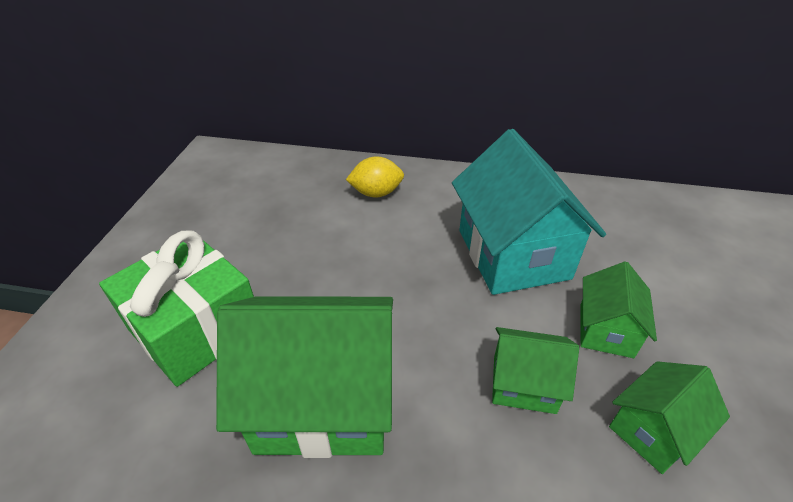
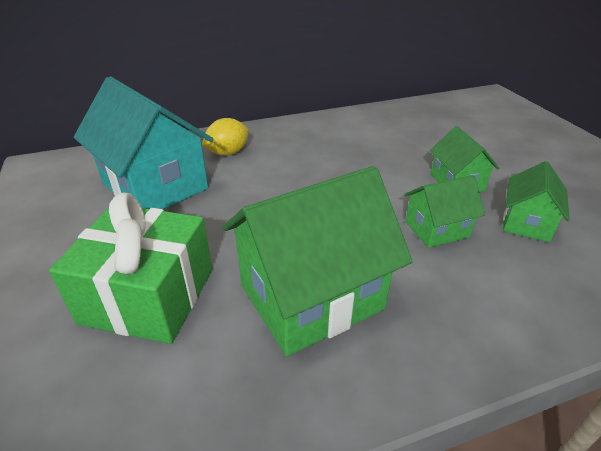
camera: 30 degrees left, 5 degrees down
turquoise house [452,129,606,295] -> turquoise house moved to [74,76,213,209]

